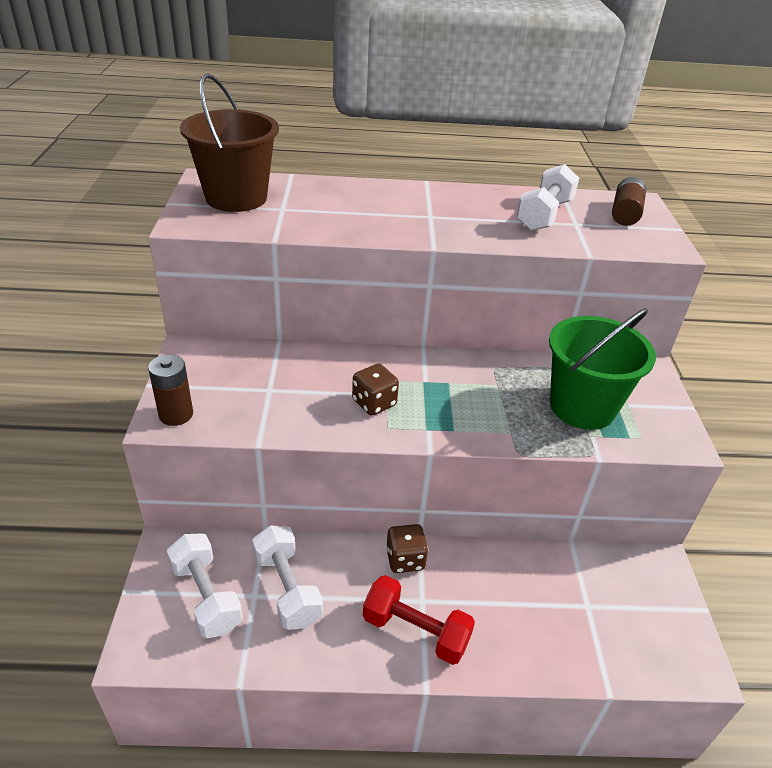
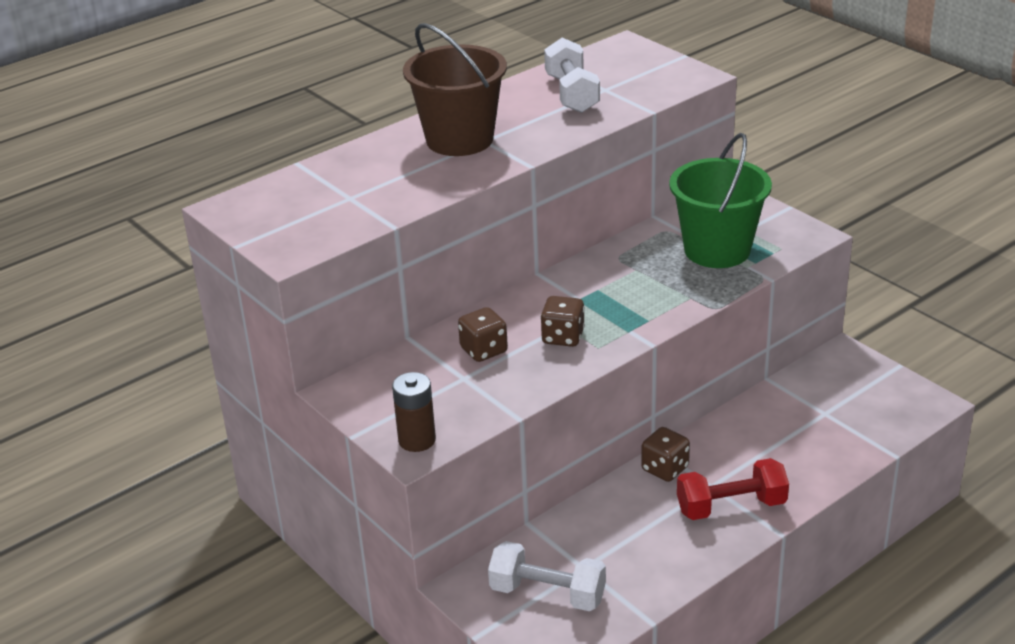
camera: 35 degrees left, 5 degrees down
brown bucket [180,73,279,212] -> brown bucket moved to [403,23,507,156]
white dumbbell [252,525,323,630] -> none
brown battery [612,177,646,226] -> none
none -> brown dice [458,307,508,362]

